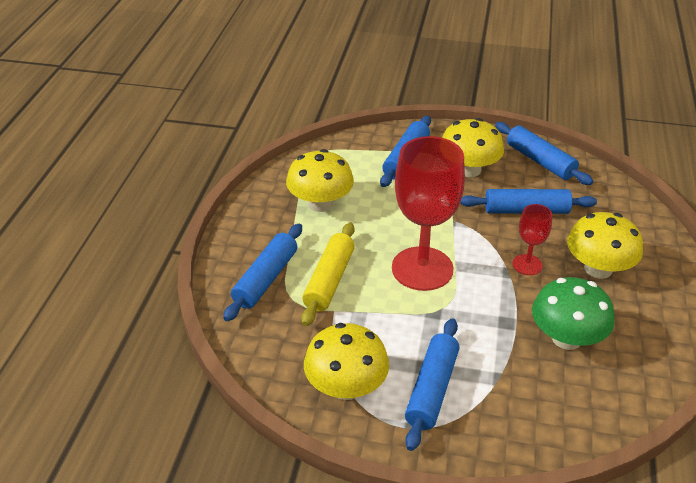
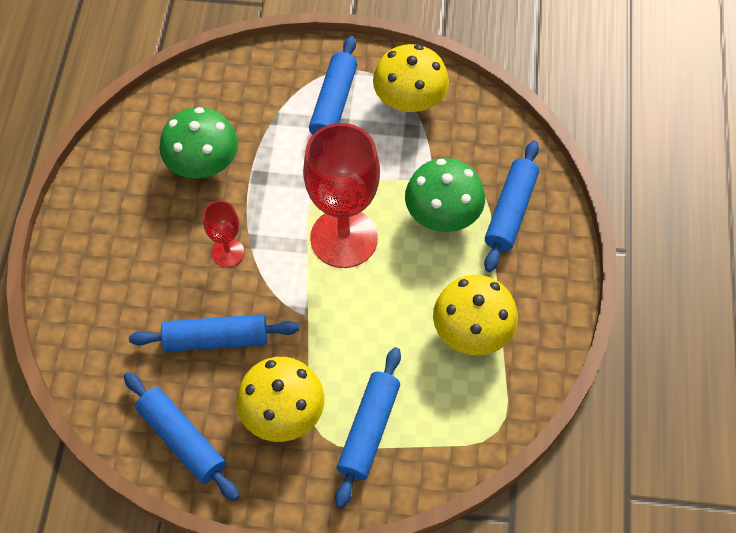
camera: 175 degrees right, 20 degrees up
yellow rolling pin [301,223,355,326] -> green mushroom [405,158,485,232]
yellow mushroom [567,212,643,279] -> none

